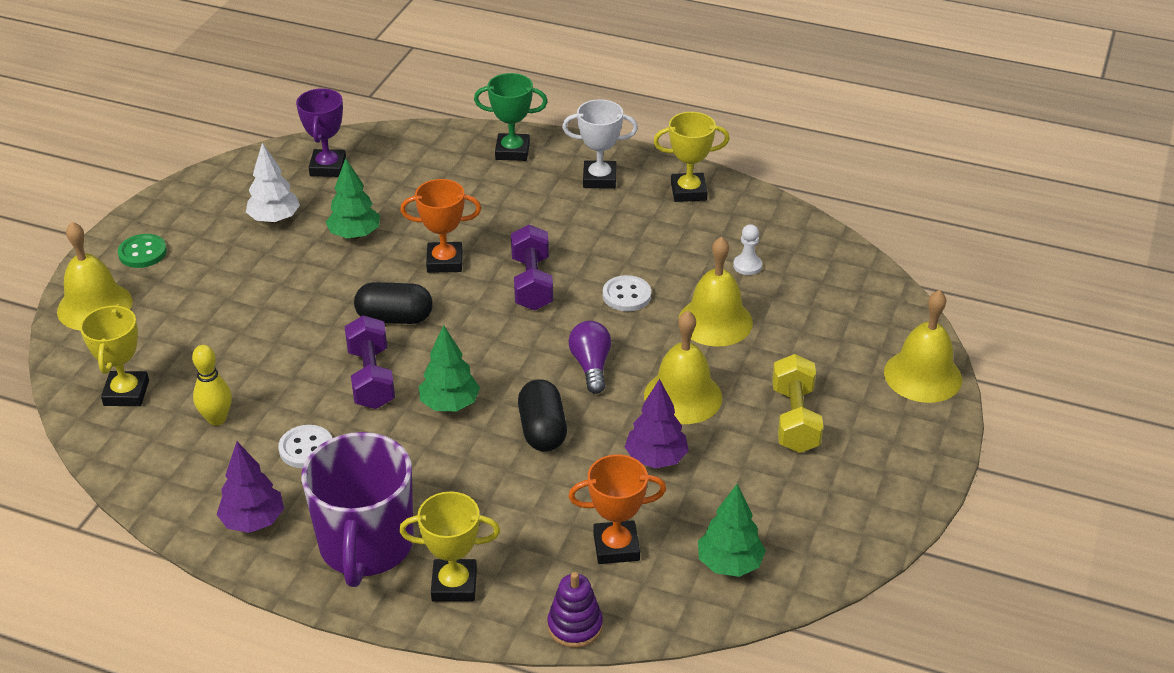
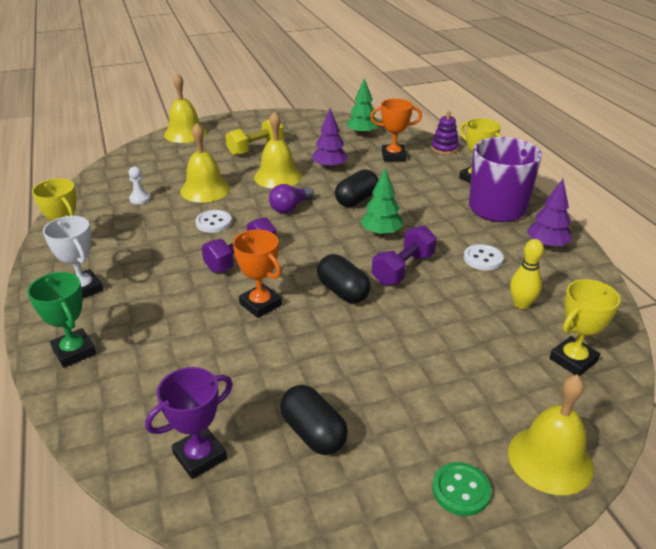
camera: 130 degrees left, 5 degrees down
white tree [246,143,300,223] -> black capsule [280,385,348,455]
green tree [326,158,380,239] -> none
orange trophy [568,455,666,564] -> orange trophy turned 45 degrees counterclockwise [370,99,422,161]

